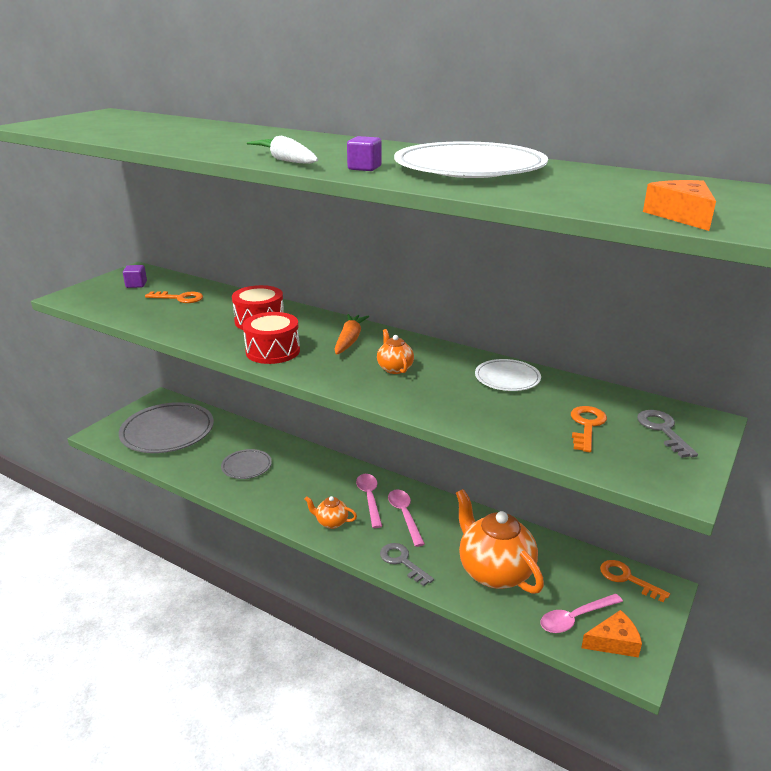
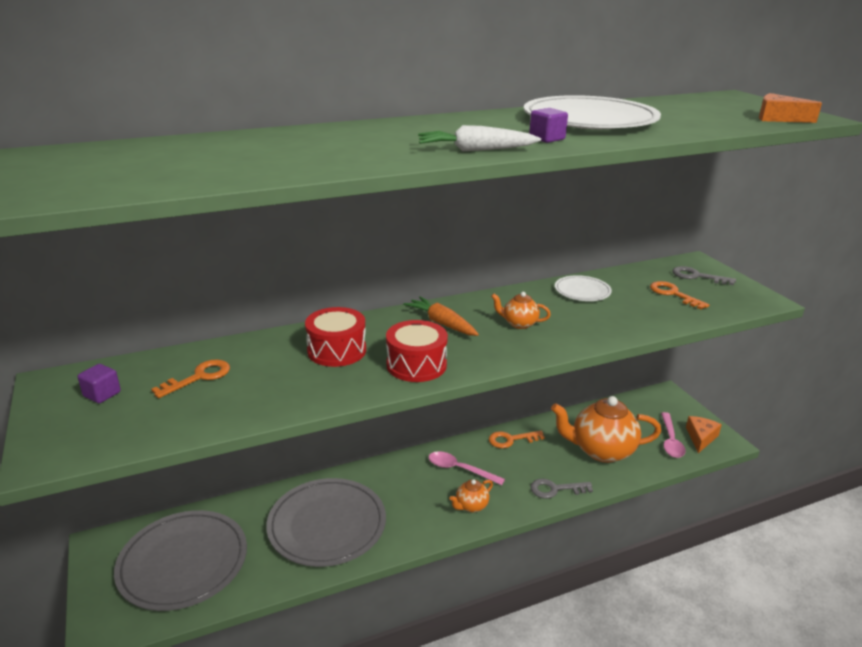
camera: 55 degrees left, 0 degrees up
grey plate [221,449,272,479] -> grey plate [266,478,386,567], size x1.98
pink spoon [388,490,425,547] -> none
orange key [600,560,670,602] -> orange key moved to [489,431,545,448]

